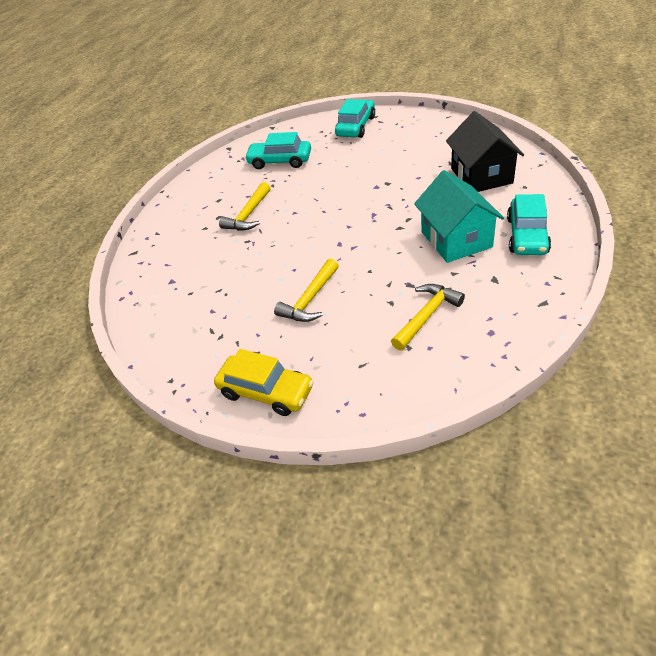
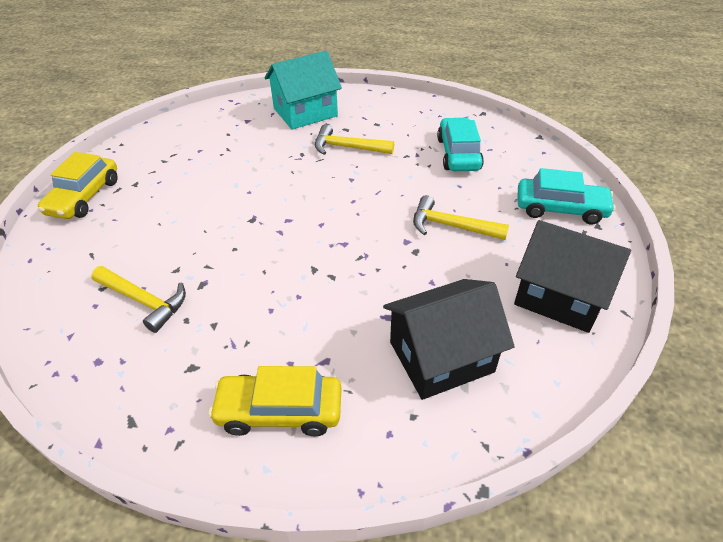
camera: 75 degrees right, 0 degrees up
yellow hammer [274,259,339,322] -> yellow hammer moved to [413,195,509,240]
turquoise house [414,170,504,263] -> turquoise house moved to [265,51,342,129]
turquoise car [507,194,551,255] -> yellow car [209,366,342,436]
none -> black house [514,220,631,333]

